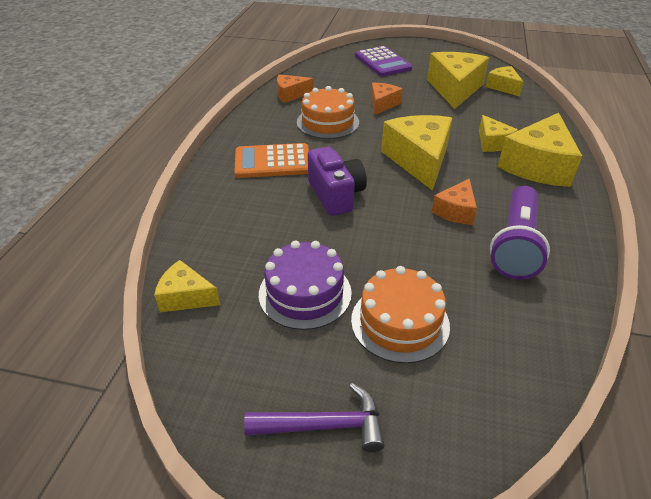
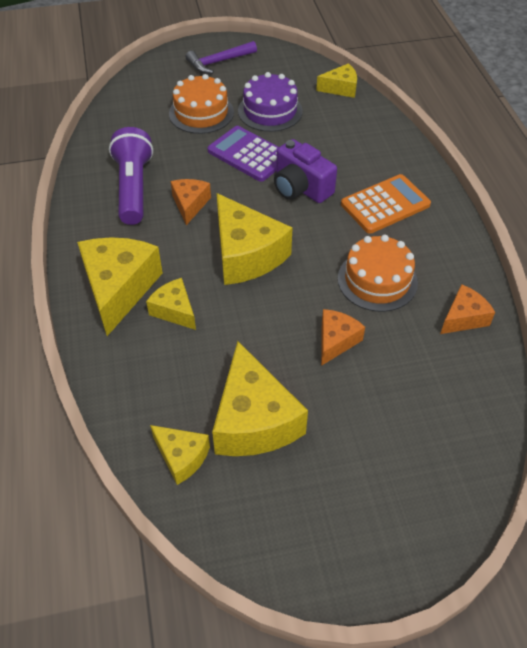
camera: 155 degrees right, 10 degrees up
purple calculator [355,46,412,76] -> purple calculator moved to [207,126,279,182]
orange cheese [371,83,402,115] -> orange cheese turned 150 degrees counterclockwise [321,309,365,366]

